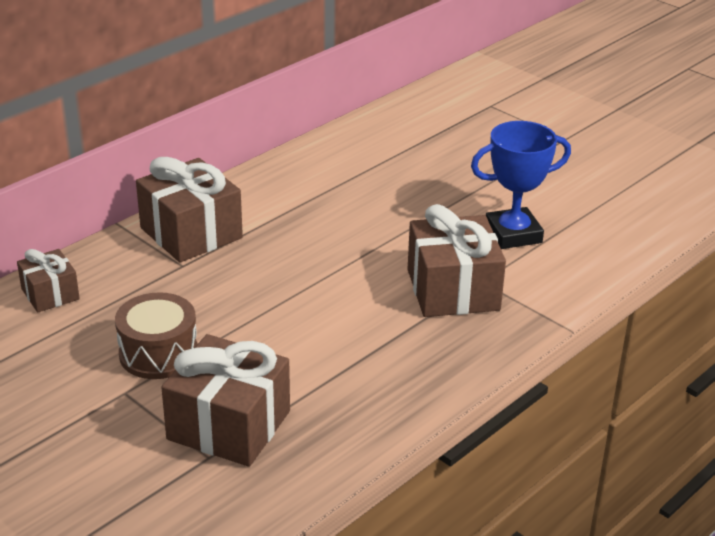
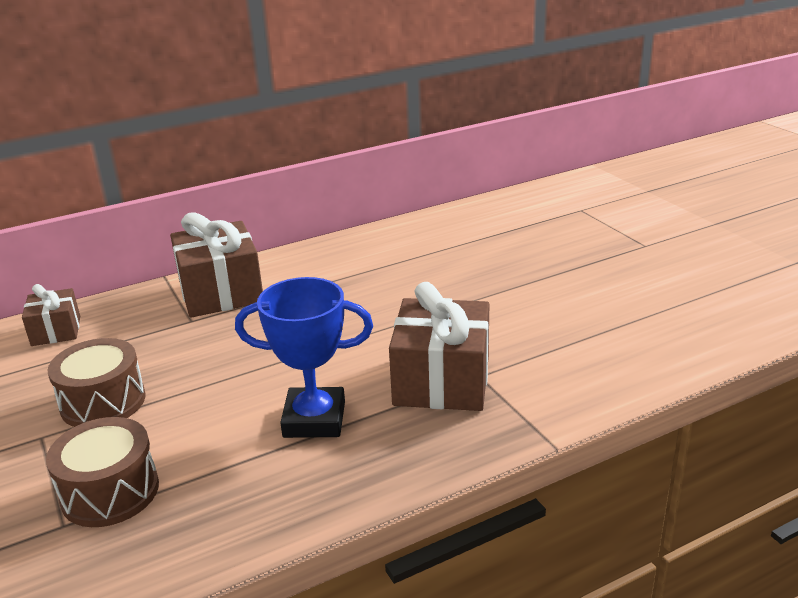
camera: 20 degrees right, 5 degrees down
brown gift [161,334,290,467] -> brown drum [46,417,159,527]
blue trophy [471,121,571,249] -> blue trophy moved to [235,277,373,438]

